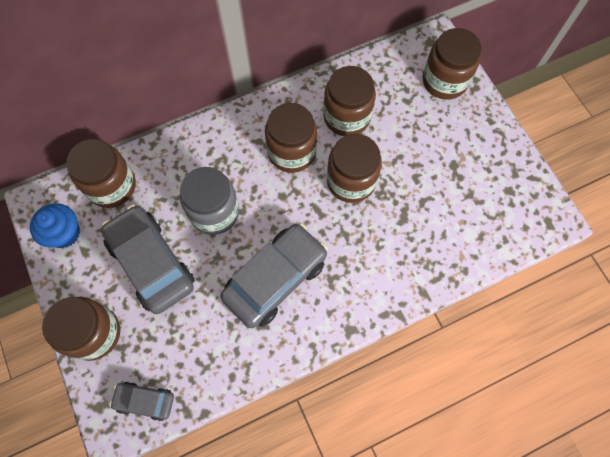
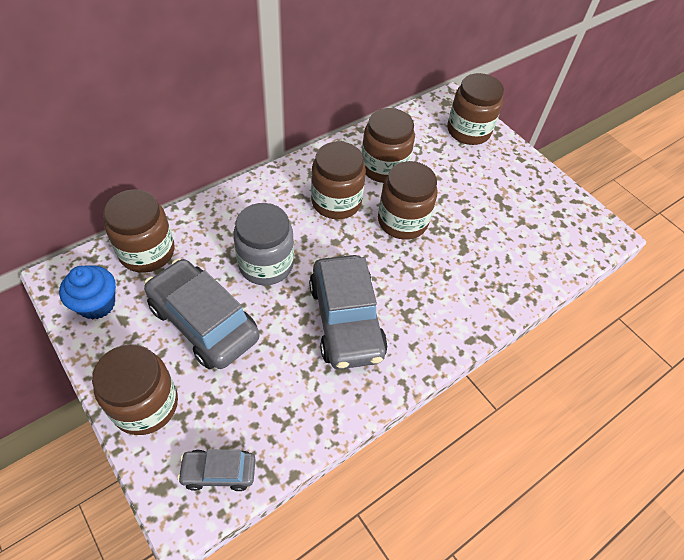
camera: 15 degrees left, 15 degrees down
grey car [220,223,328,328] -> grey car turned 135 degrees clockwise [309,255,388,369]

